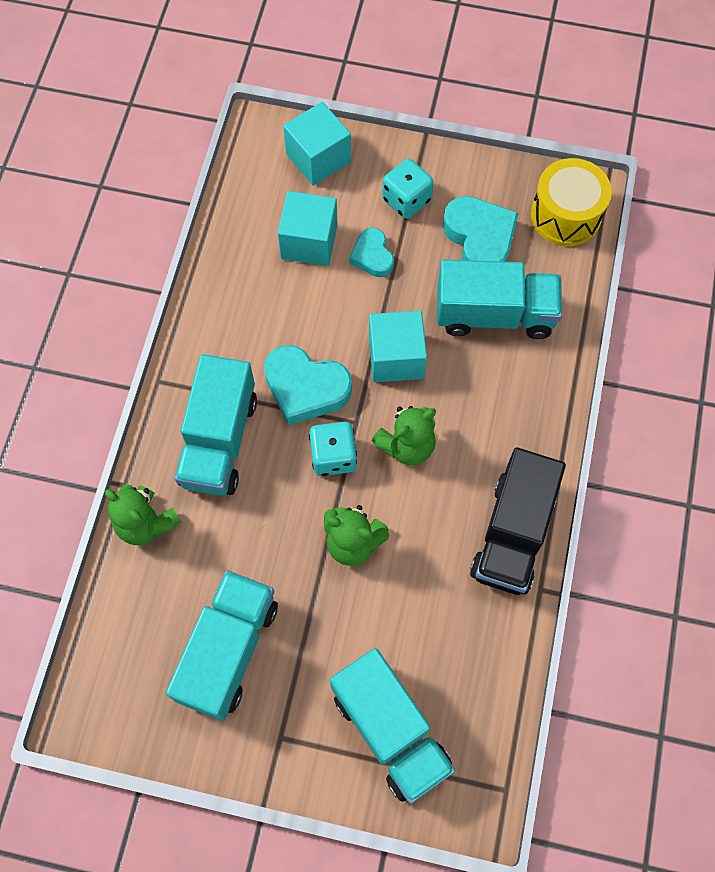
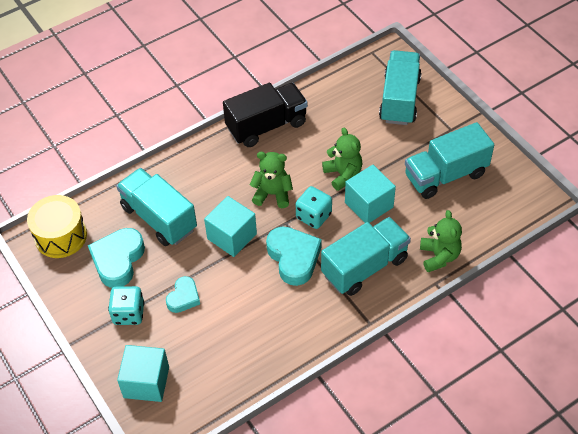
camera: 135 degrees left, 15 degrees down
turquoise cube [278,191,337,266] -> turquoise cube moved to [345,165,396,223]

